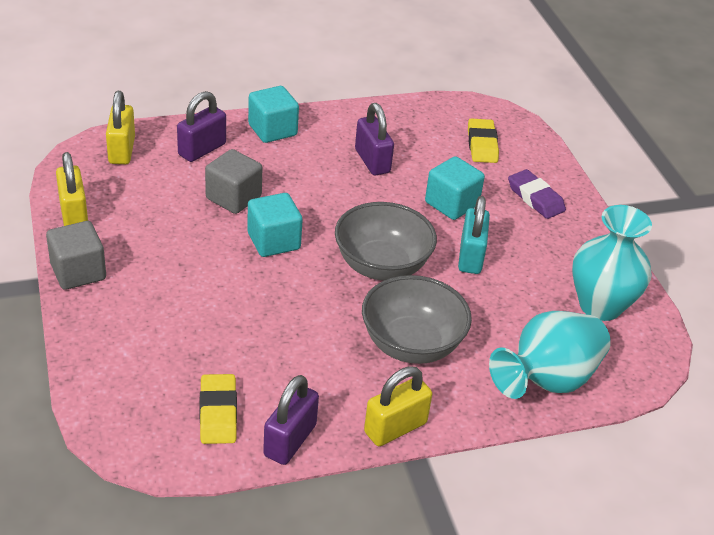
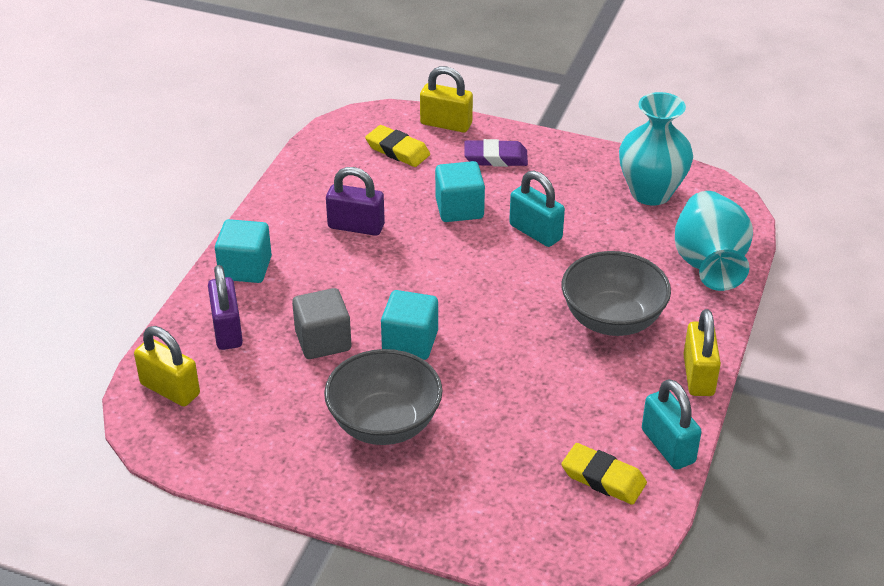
camera: 50 degrees left, 0 degrees up
grey cube [46,221,106,290] -> none
yellow padlock [56,152,88,226] -> yellow padlock moved to [420,66,473,132]
purple padlock [263,375,319,465] -> turquoise padlock [642,379,702,469]
grey bowl [335,202,437,281] -> grey bowl moved to [324,349,442,445]

